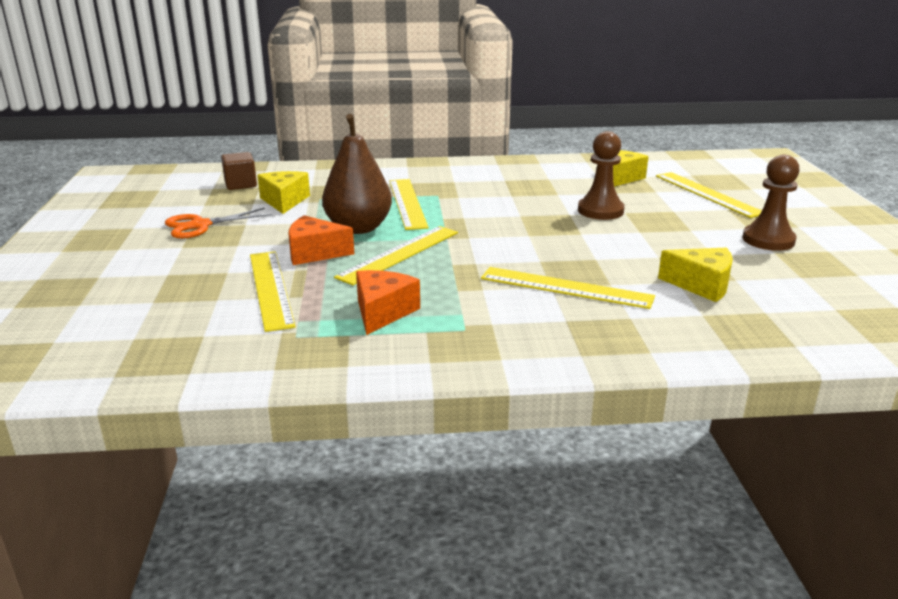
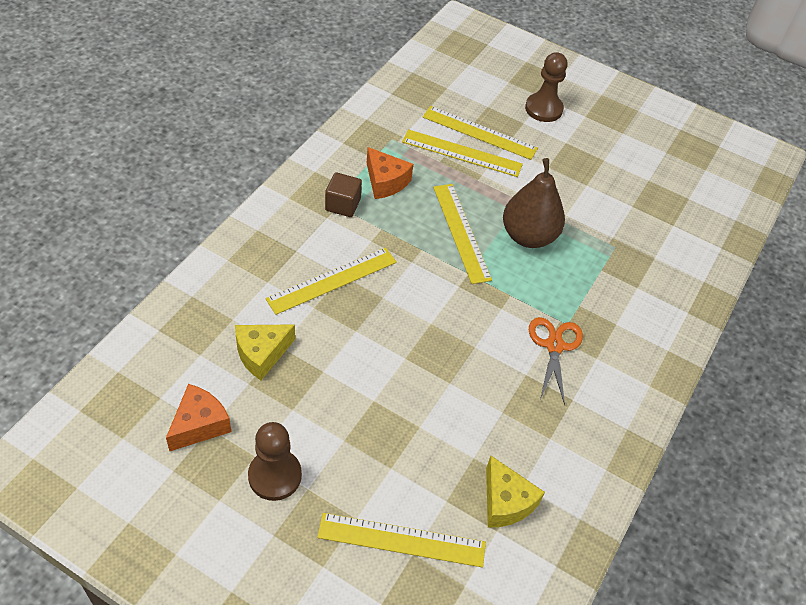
camera: 120 degrees right, 25 degrees up
orange scissors [165,208,272,239] -> orange scissors moved to [529,317,583,405]
brown cube [221,152,257,190] -> brown cube moved to [325,172,362,217]
yellow cheese [257,171,310,214] -> none
orange cheese [288,215,354,265] -> orange cheese moved to [166,384,231,451]
yellow ruler [389,179,429,230] -> yellow ruler moved to [423,106,538,160]
brown pawn [578,131,625,220] -> brown pawn moved to [525,52,568,122]

